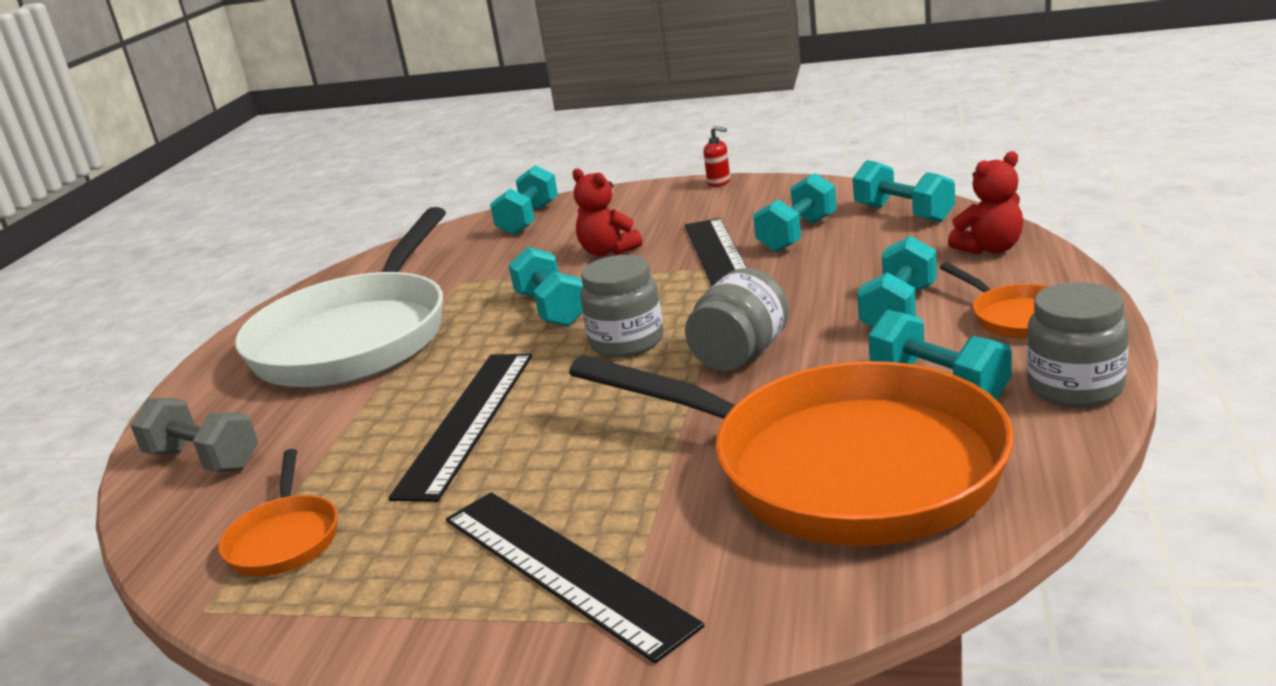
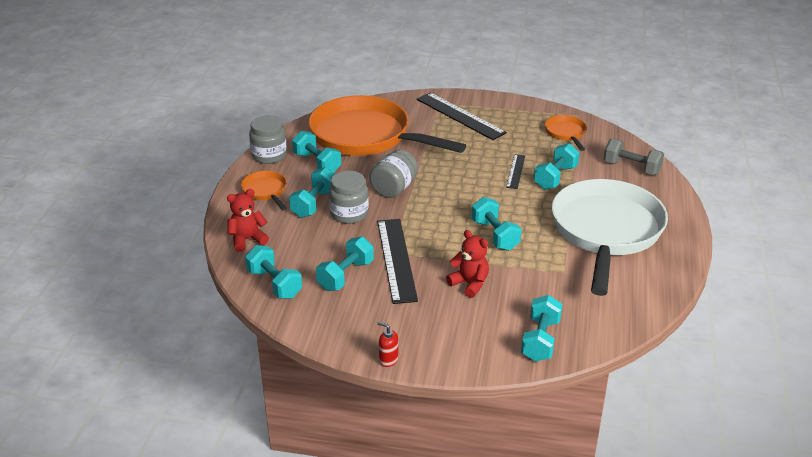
camera: 175 degrees right, 10 degrees up
black ruler [388,354,532,502] -> black ruler [506,154,525,189], size x0.52
grey jar [580,255,663,358] -> grey jar moved to [329,171,369,224]
none -> turquoise dumbbell [534,143,580,190]

